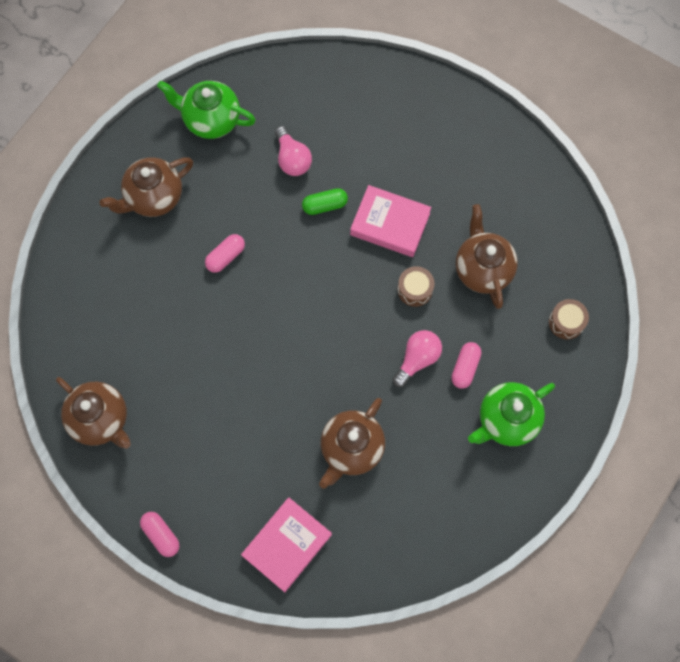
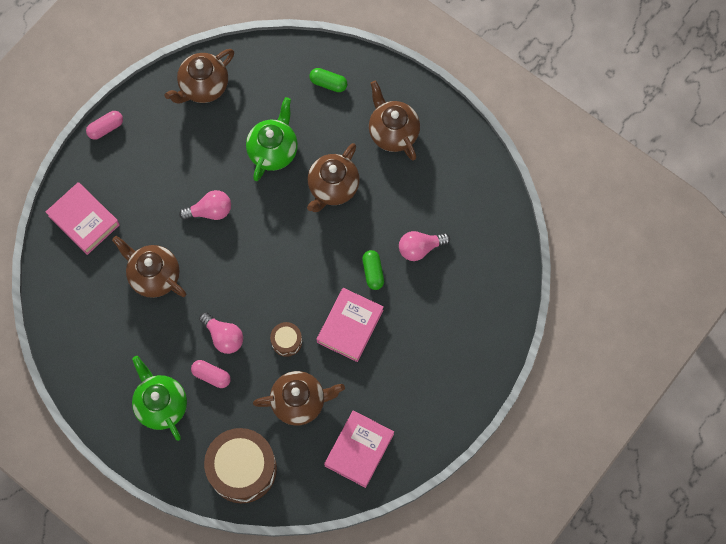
camera: 95 degrees right, 0 degrees up
green teapot [157,81,256,139] -> green teapot moved to [246,97,298,181]
pink capsule [205,234,245,273] -> brown teapot [307,143,360,212]
brown drum [549,299,589,339] -> brown drum [204,428,277,503], size x2.16
none -> pink light bulb [179,190,231,220]
none -> green capsule [309,68,347,92]
none -> pink book [324,410,394,488]

